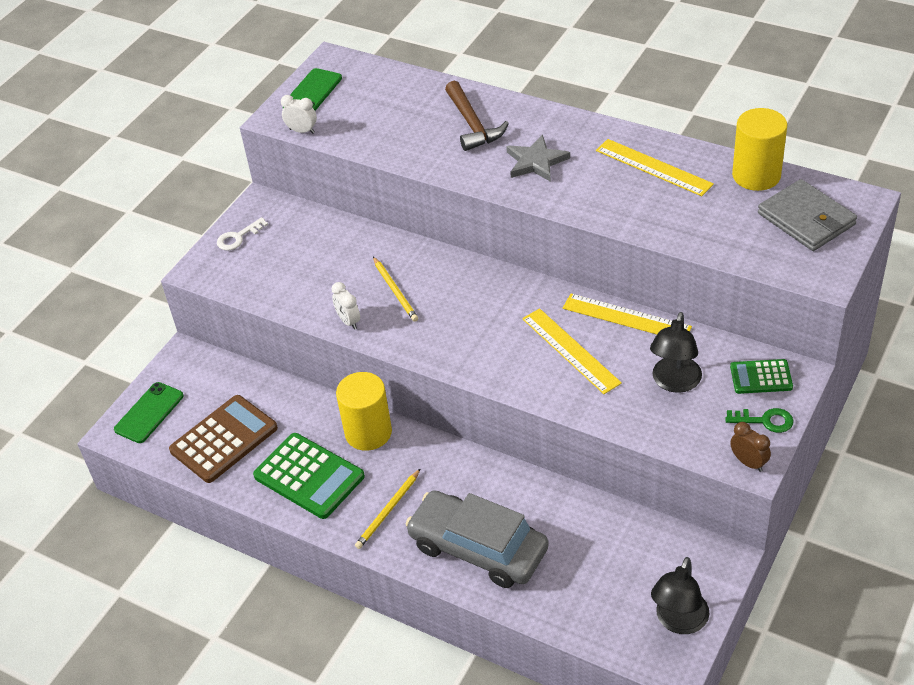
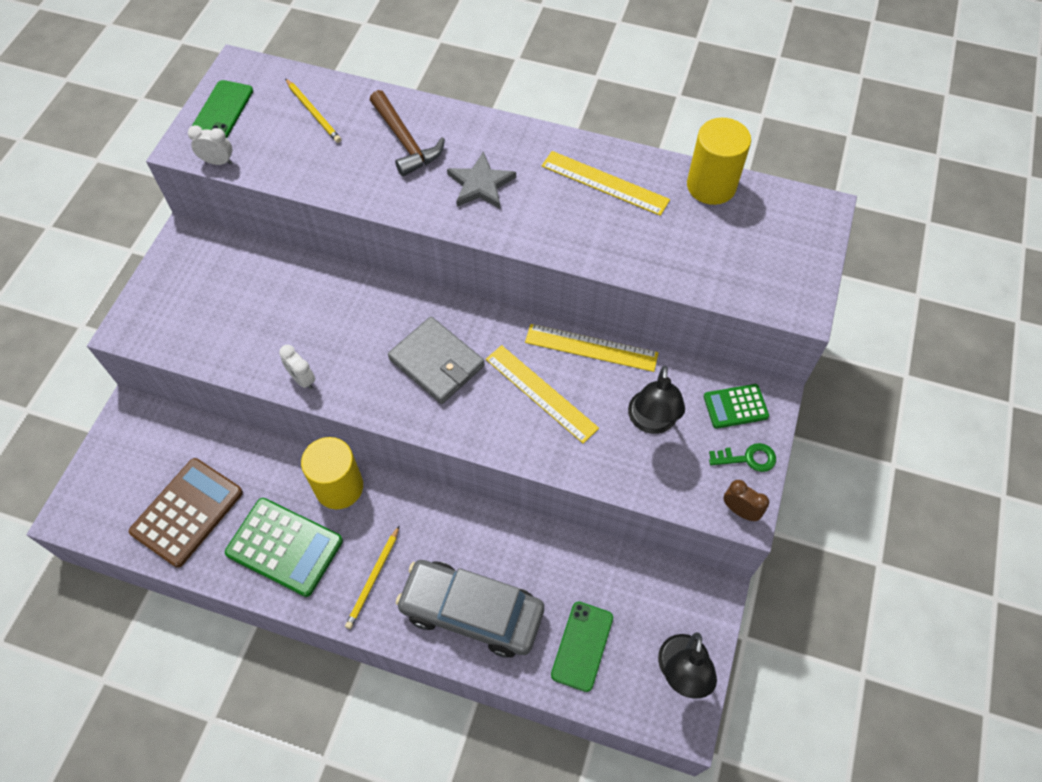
camera: 15 degrees left, 15 degrees up
green phone [114,382,184,443] -> green phone moved to [551,602,613,692]
white key [217,217,268,251] -> none
yellow pencil [373,257,418,322] -> yellow pencil moved to [285,79,341,143]
grey wallet [758,179,857,251] -> grey wallet moved to [388,317,485,404]

